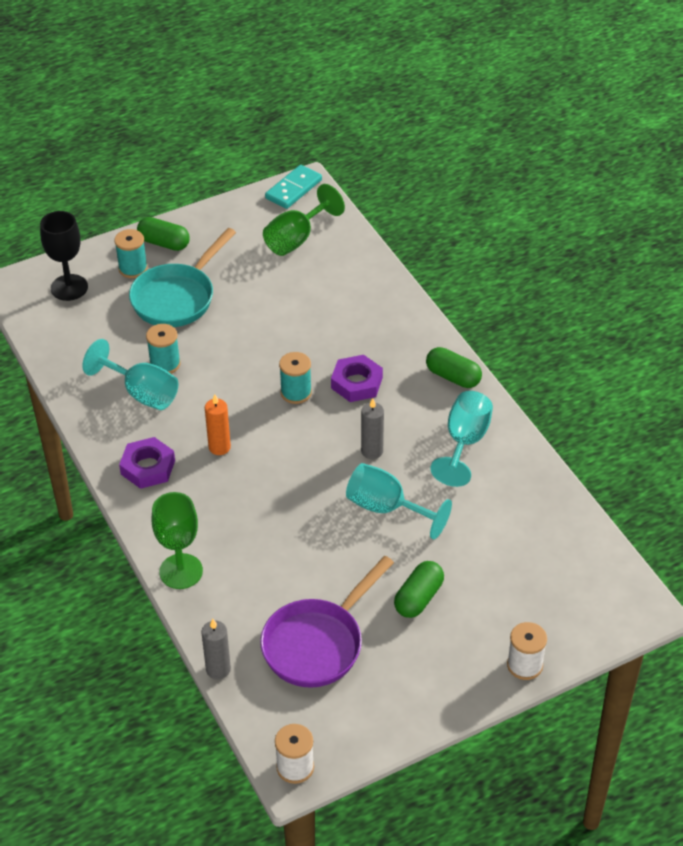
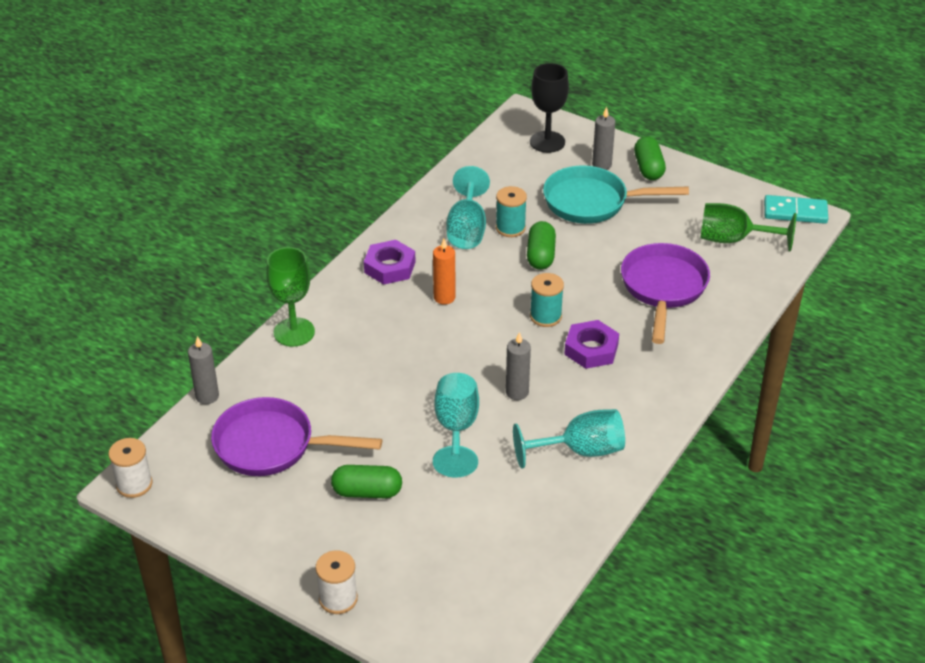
camera: 60 degrees right, 5 degrees down
turquoise spool [114,229,148,278] -> grey candle [592,107,615,170]
green capsule [426,347,482,388] -> green capsule moved to [527,221,556,270]
none -> purple pan [621,243,710,344]

